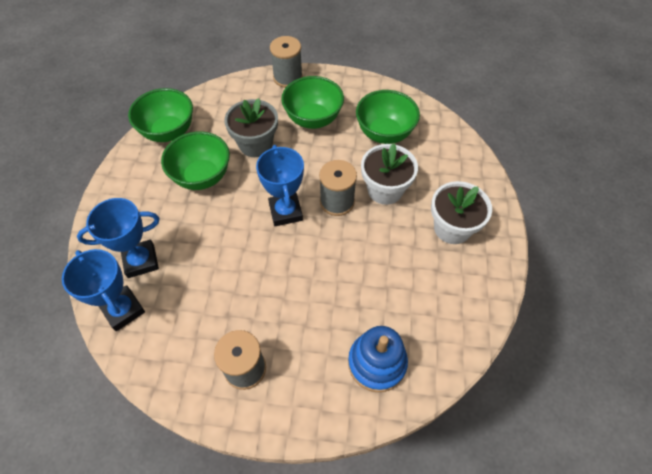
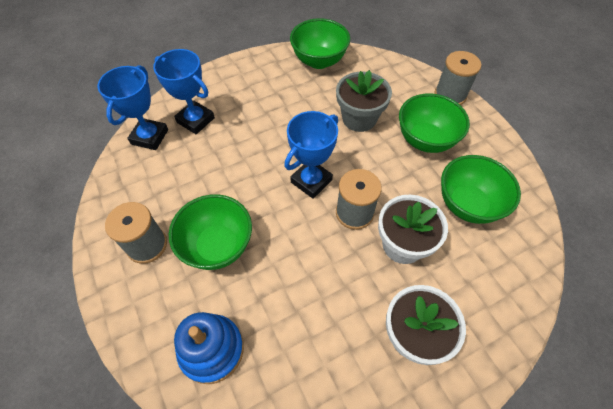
camera: 55 degrees right, 0 degrees up
green bowl [161,132,230,190] -> green bowl moved to [169,194,252,270]

